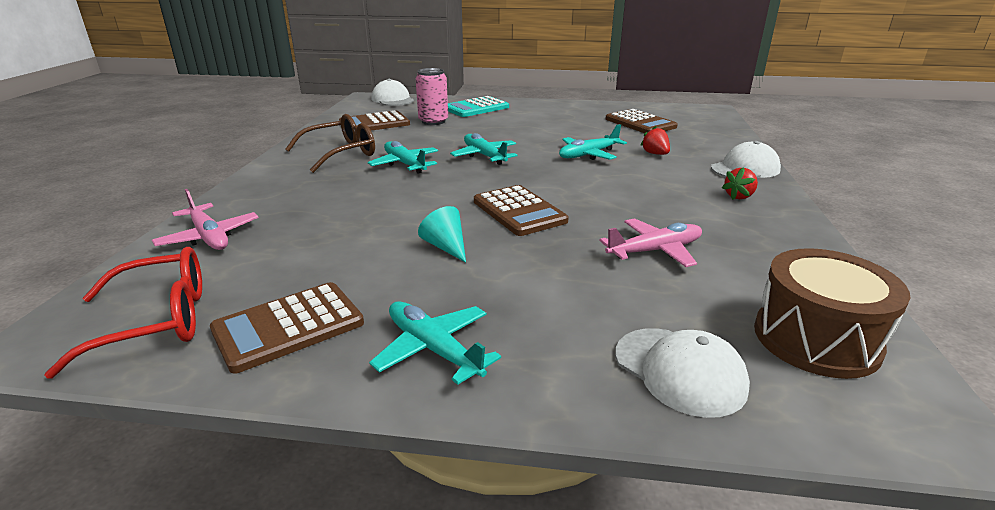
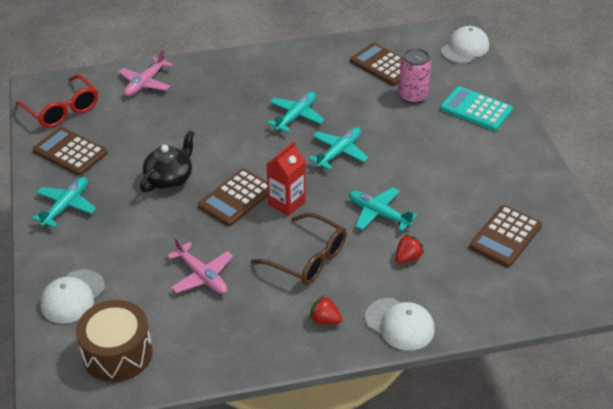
camera: 70 degrees right, 15 degrees up
brown glasses [285,114,375,173] -> brown glasses moved to [251,213,347,285]
turquoise cone [418,206,466,262] -> black teapot [140,130,194,192]
none -> red carton [266,141,305,216]

